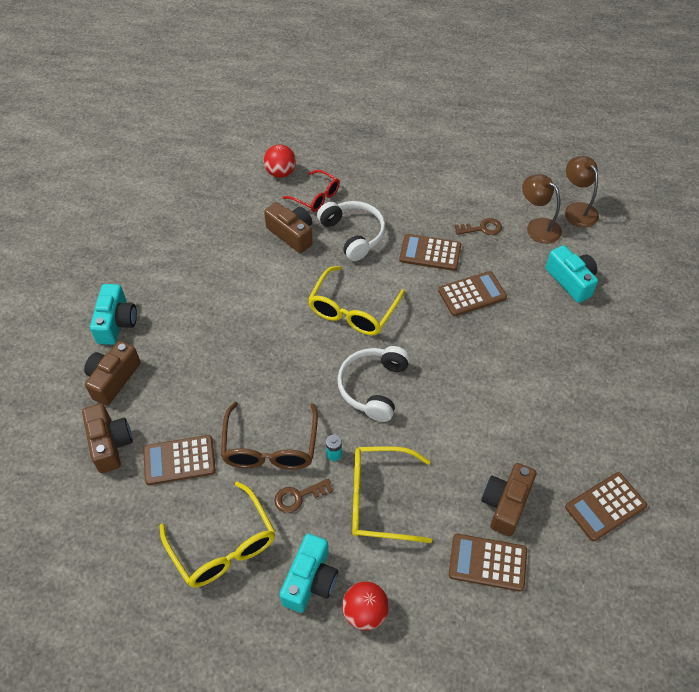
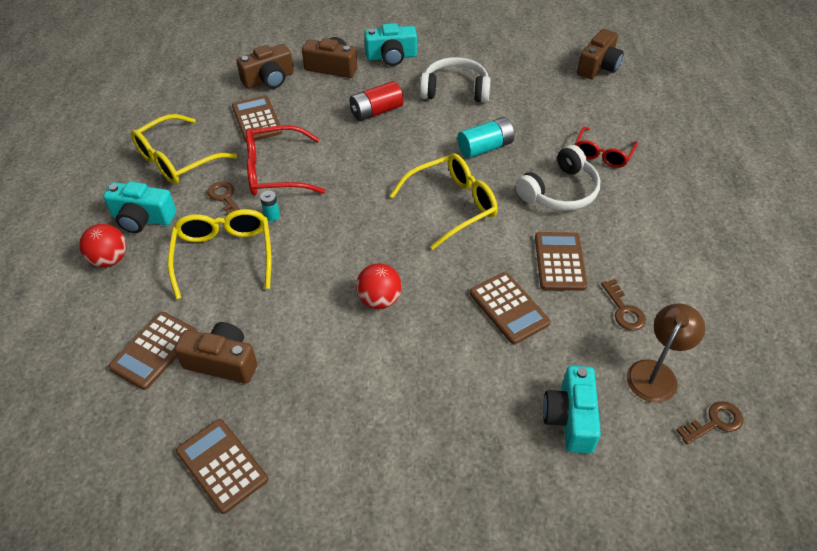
camera: 80 degrees right, 5 degrees down
brown glasses [221,402,318,469] -> red glasses [246,125,326,195]
red ball [264,145,296,178] -> red ball moved to [356,263,402,309]
brown camera [264,202,312,253] -> brown camera moved to [577,29,624,80]
yellow glasses [308,266,405,335] -> yellow glasses turned 135 degrees clockwise [390,153,498,250]
white headphones [337,346,410,422] -> white headphones moved to [420,57,491,103]
brown calculator [449,534,527,592] -> brown calculator turned 150 degrees counterclockwise [108,312,197,390]
turquoise camera [545,245,598,303] -> turquoise camera turned 135 degrees clockwise [543,366,601,453]
brown lamp [565,156,599,227] -> brown key [676,401,743,444]
none -> red battery [349,81,404,121]
none -> turquoise battery [457,117,514,158]

